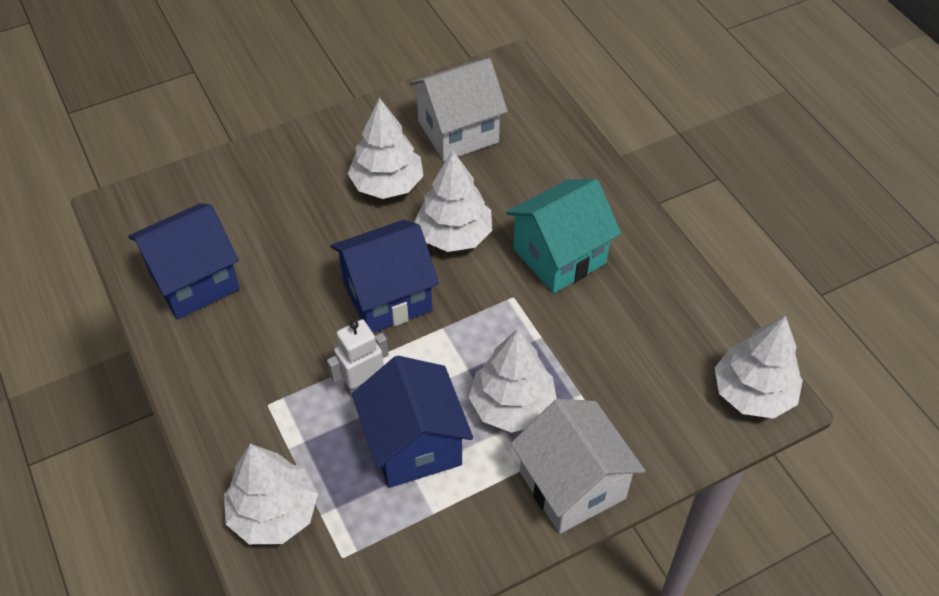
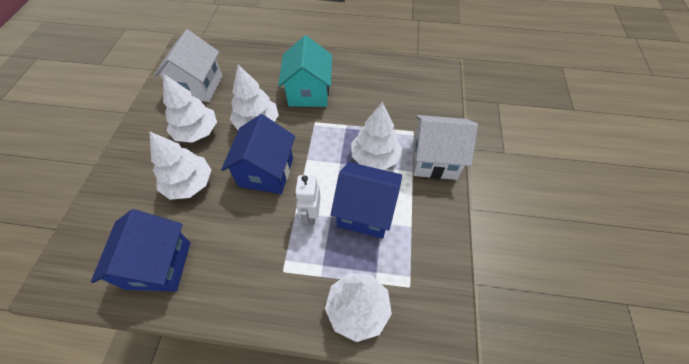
camera: 55 degrees left, 5 degrees up
white tree [715,316,803,418] -> white tree moved to [149,131,211,200]

